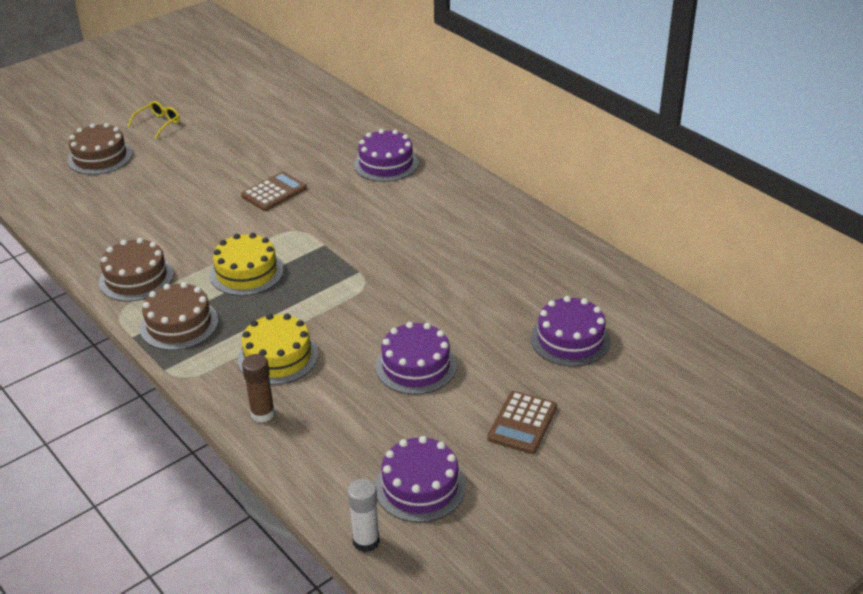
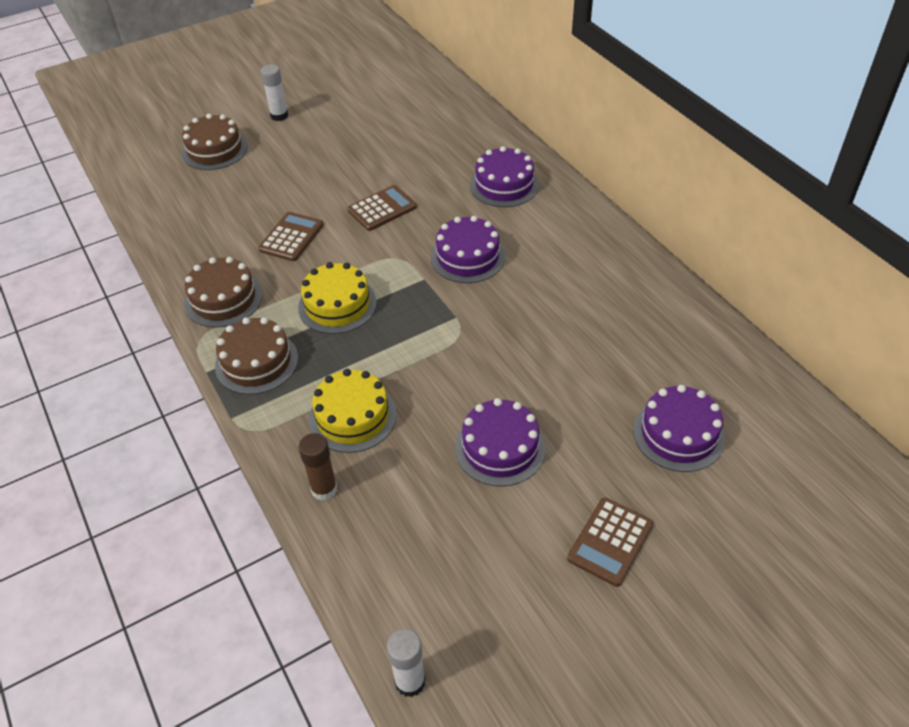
camera: 10 degrees right, 10 degrees up
yellow glasses [128,101,180,138] -> white glue stick [261,65,288,121]
purple cake [375,436,466,523] -> purple cake moved to [431,216,505,283]
none -> brown calculator [258,212,324,261]

